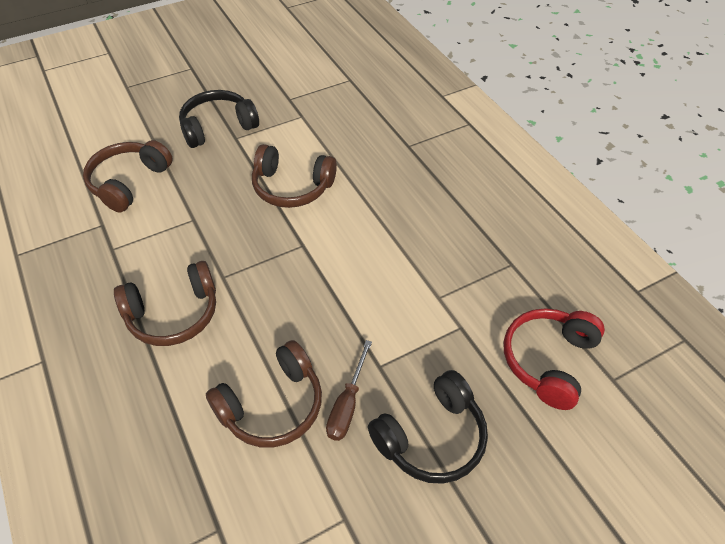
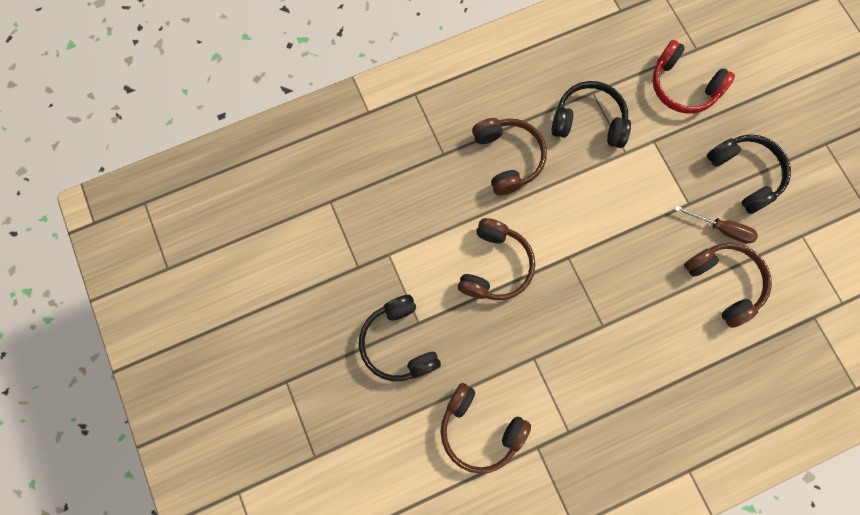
camera: 85 degrees left, 25 degrees up
brown headphones [114,261,216,346] -> brown headphones moved to [472,118,547,196]
none -> black headphones [551,81,631,148]

